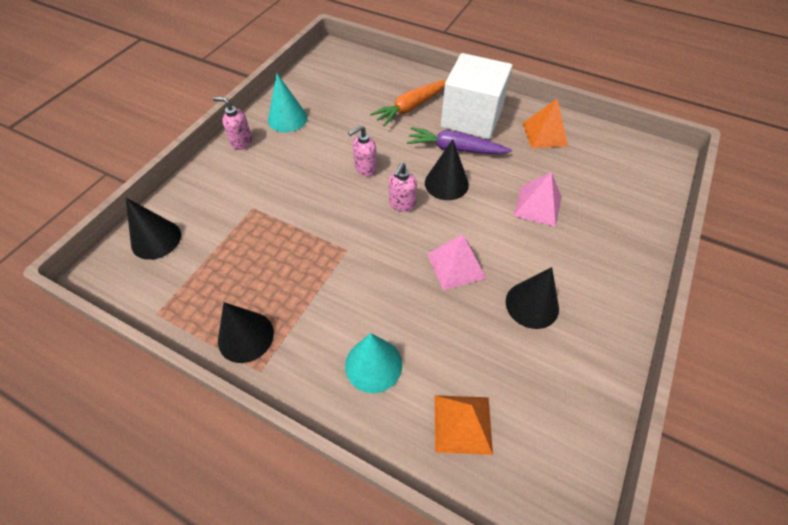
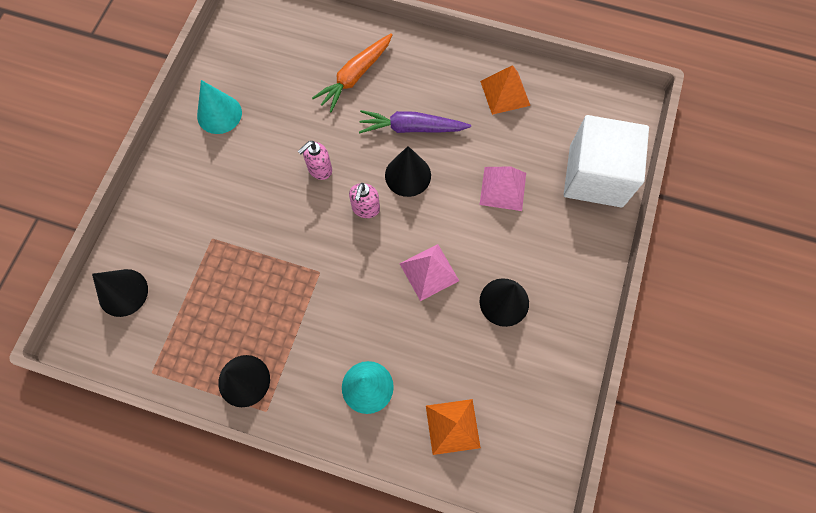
camera: 10 degrees left, 15 degrees up
pink soap dispenser [213,97,252,150] -> none
white cube [441,53,513,139] -> white cube moved to [564,115,649,207]

